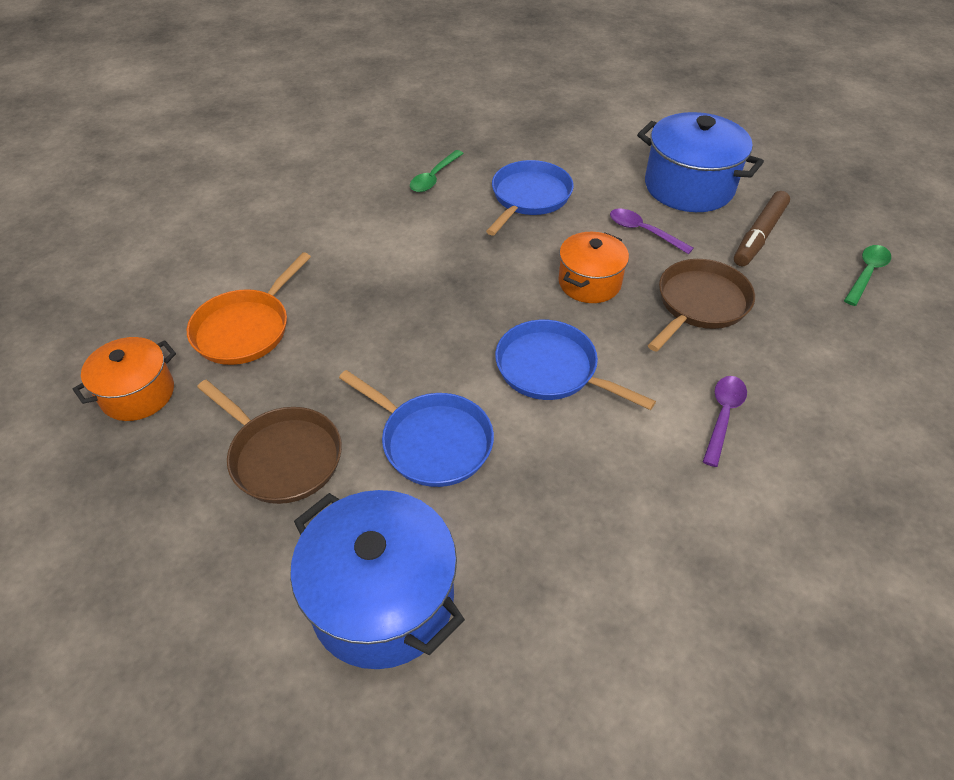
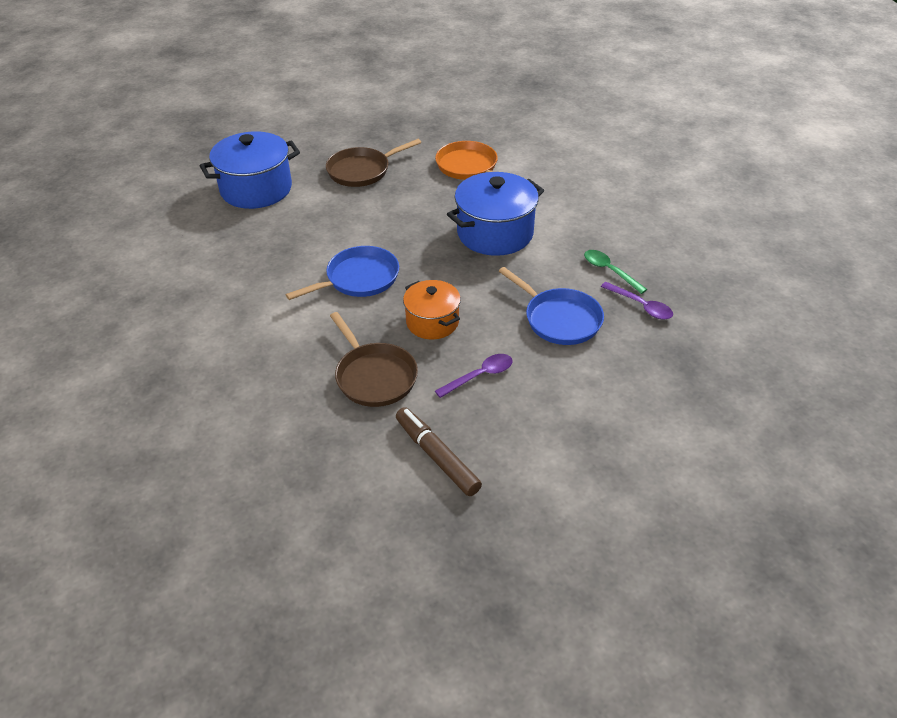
camera: 110 degrees right, 5 degrees down
orange pot [73,337,176,421] -> none
blue pan [339,370,494,487] -> none
blue pot [637,112,764,212] -> blue pot moved to [447,172,544,256]
purple spoon [703,376,747,467] -> purple spoon moved to [601,282,673,320]
green spoon [844,245,891,306] -> none

